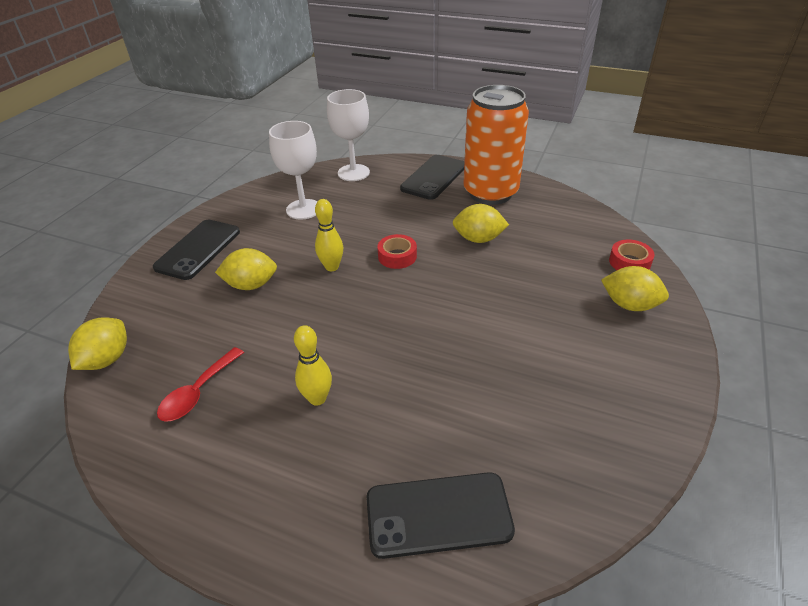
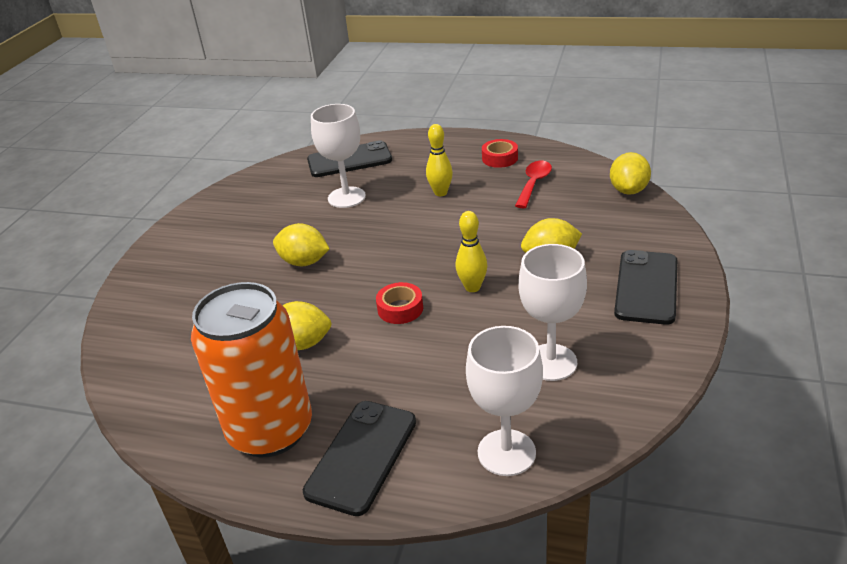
camera: 175 degrees right, 5 degrees down
yellow lemon [601,266,669,311] -> yellow lemon moved to [273,223,330,266]
red tape [609,240,655,270] -> red tape moved to [482,139,518,168]
none -> white goblet [311,104,366,208]

